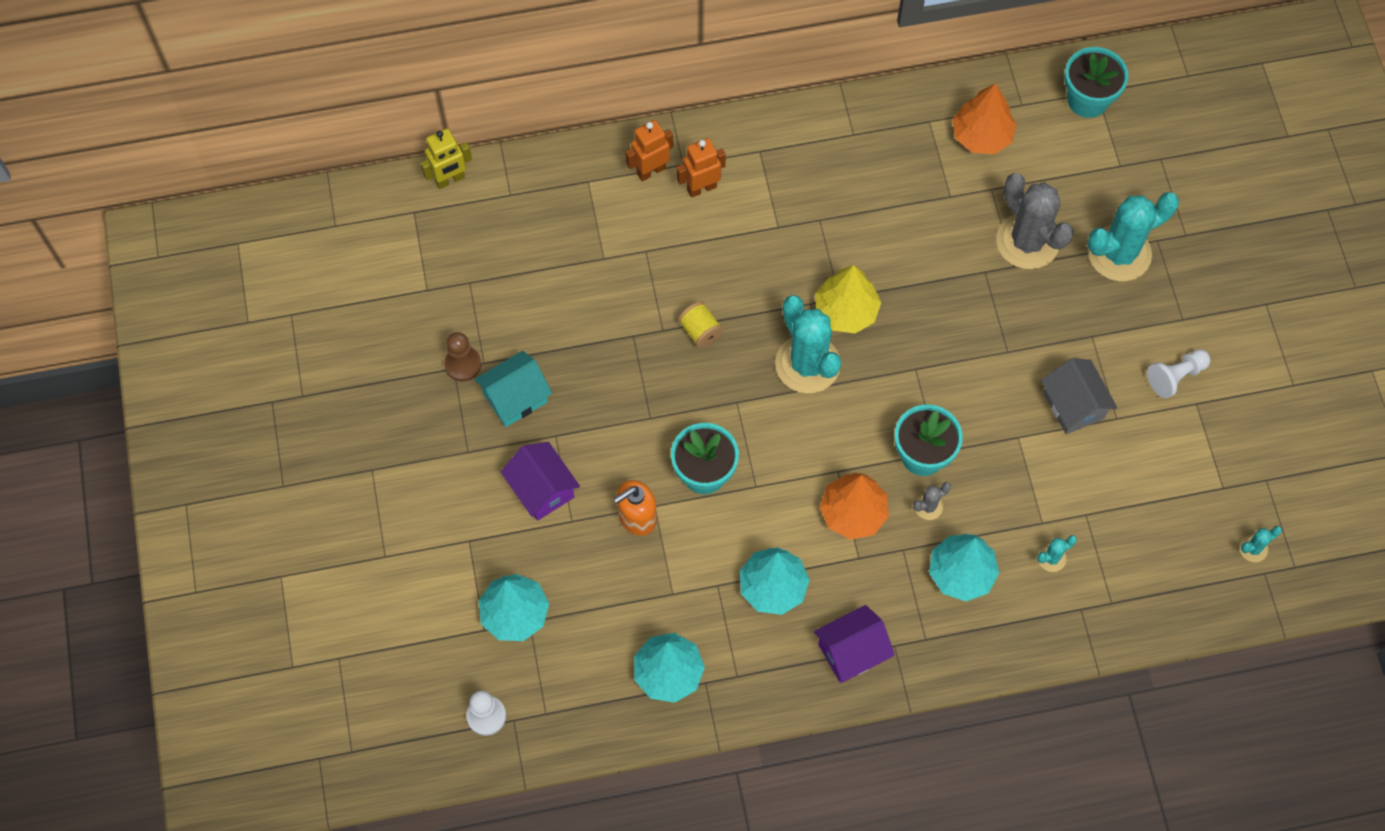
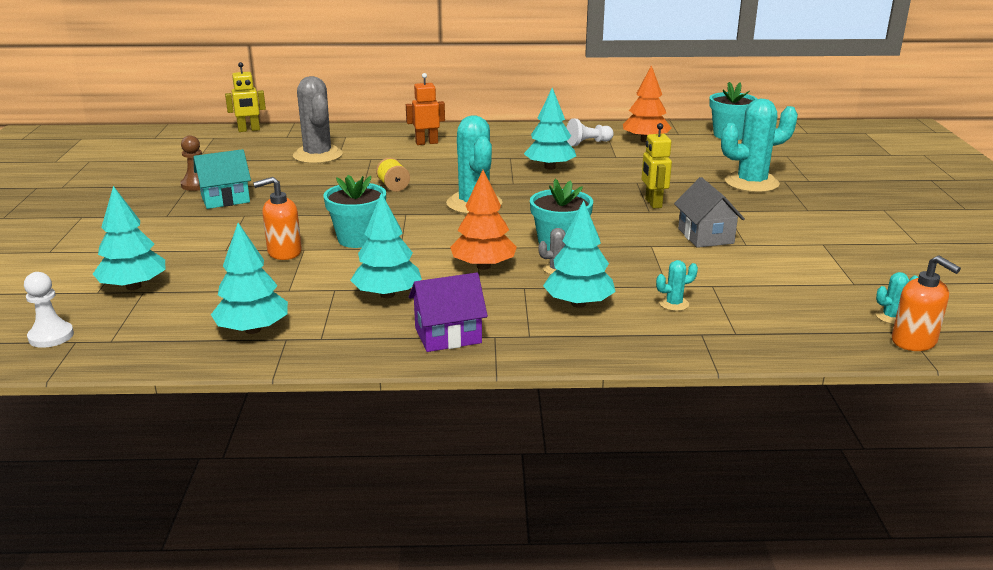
camera: 10 degrees right, 40 degrees down
purple house [501,442,580,521] -> none
orange robot [625,120,673,181] -> none
yellow tree [815,265,881,333] -> none
grey cactus [996,174,1074,269] -> grey cactus moved to [293,76,343,164]
white pawn [1147,349,1211,398] -> white pawn moved to [567,118,614,146]
none -> turquoise tree [524,88,576,170]
none -> yellow robot [642,123,672,208]
none -> orange soap dispenser [892,255,961,351]

